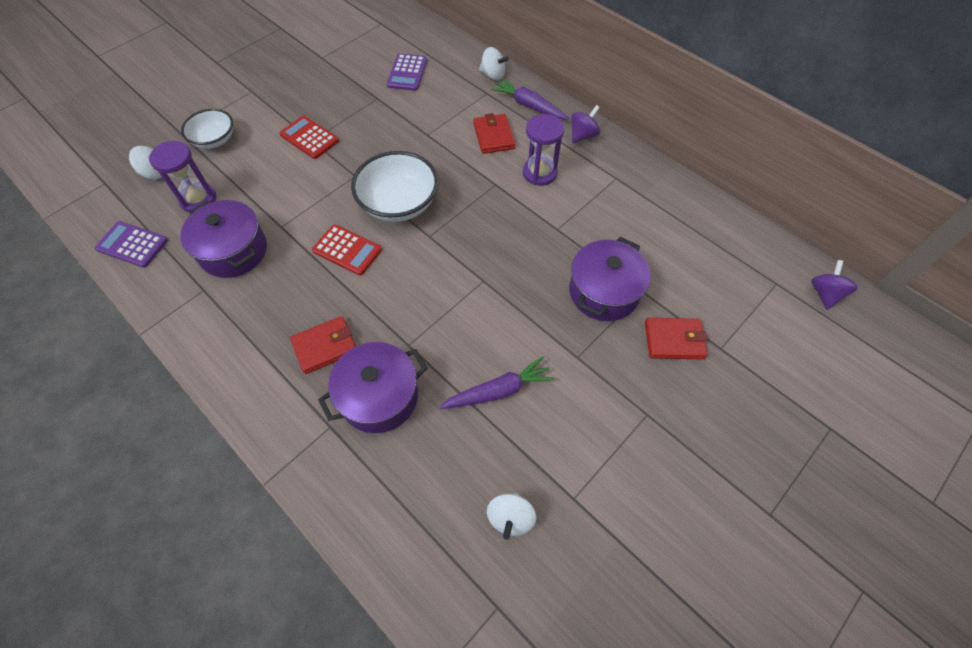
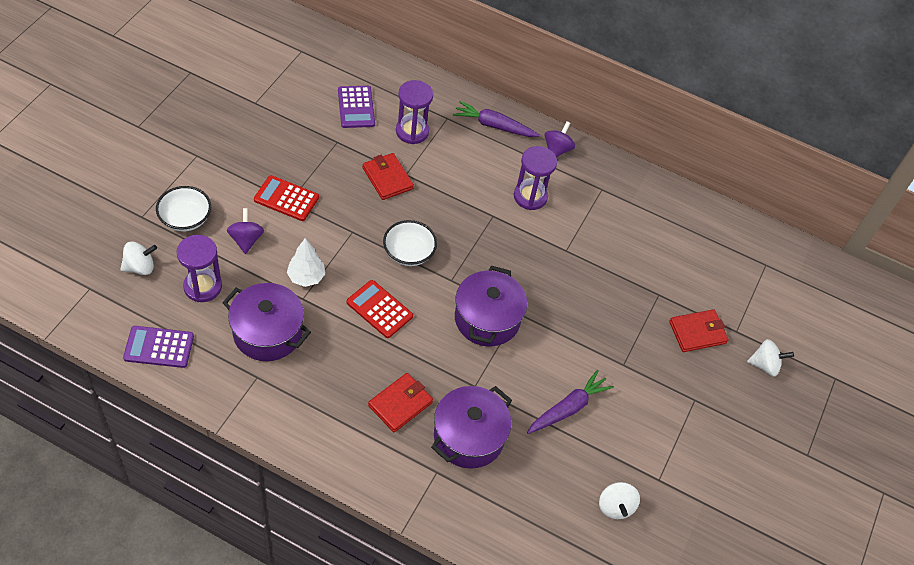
camera: 25 degrees left, 5 degrees down
red calculator [312,224,382,275] -> red calculator turned 150 degrees counterclockwise [346,280,413,338]
white bowl [351,151,438,222] -> white bowl [383,220,437,266], size x0.64
red wallet [473,113,515,154] -> red wallet moved to [363,153,414,200]
white spinning top [479,47,510,80] -> white spinning top moved to [747,339,794,376]
purple pot [569,237,651,321] -> purple pot moved to [455,266,527,346]
purple spinning top [811,260,858,310] -> purple spinning top moved to [227,208,264,254]
none -> white tree [287,238,325,287]
none -> purple hourglass [396,80,433,144]

